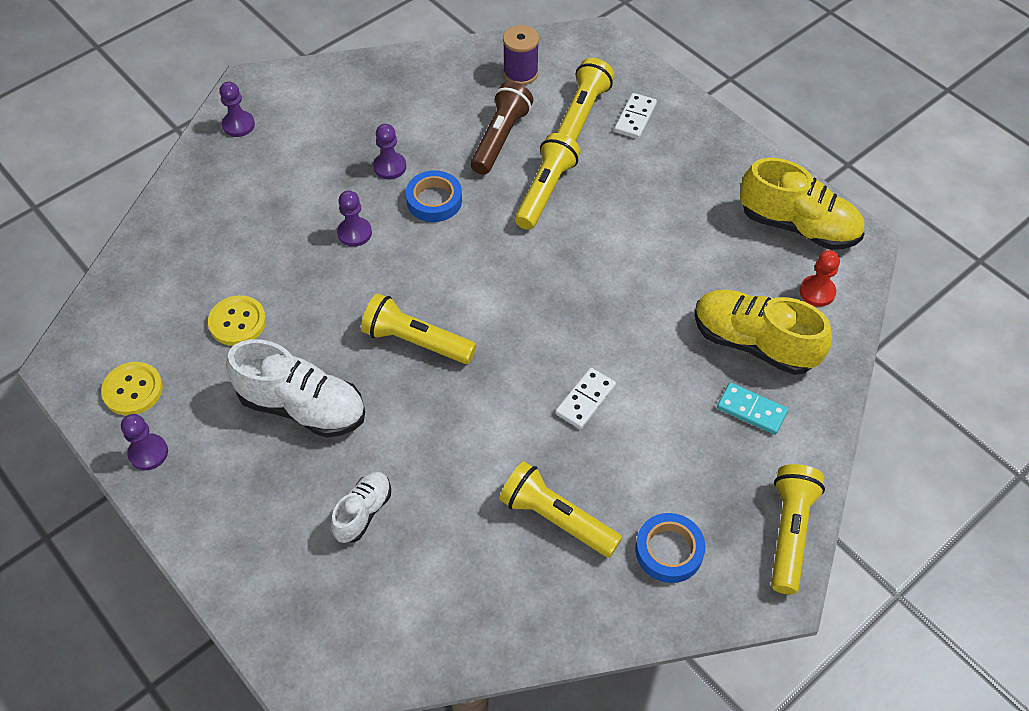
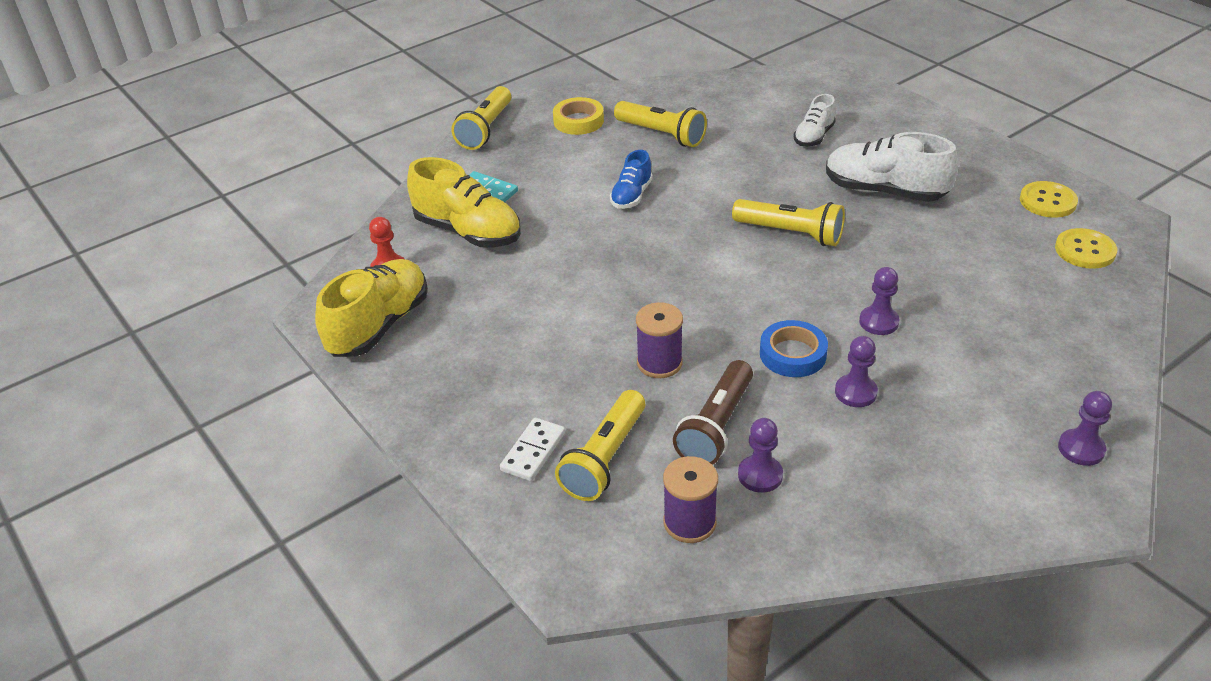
camera: 175 degrees left, 15 degrees down
purple pawn [121,414,168,470] -> purple pawn moved to [738,418,783,493]
yellow button [208,295,266,346] -> yellow button moved to [1055,228,1117,269]
yellow flashlight [515,133,581,230] -> purple spool [636,302,683,378]
white domino [555,368,616,429] -> blue shoe [610,150,653,209]
blue tape [635,513,705,583] -> yellow tape [553,97,604,135]
yellow shoe [740,158,864,250] -> yellow shoe turned 90 degrees clockwise [315,259,428,357]

